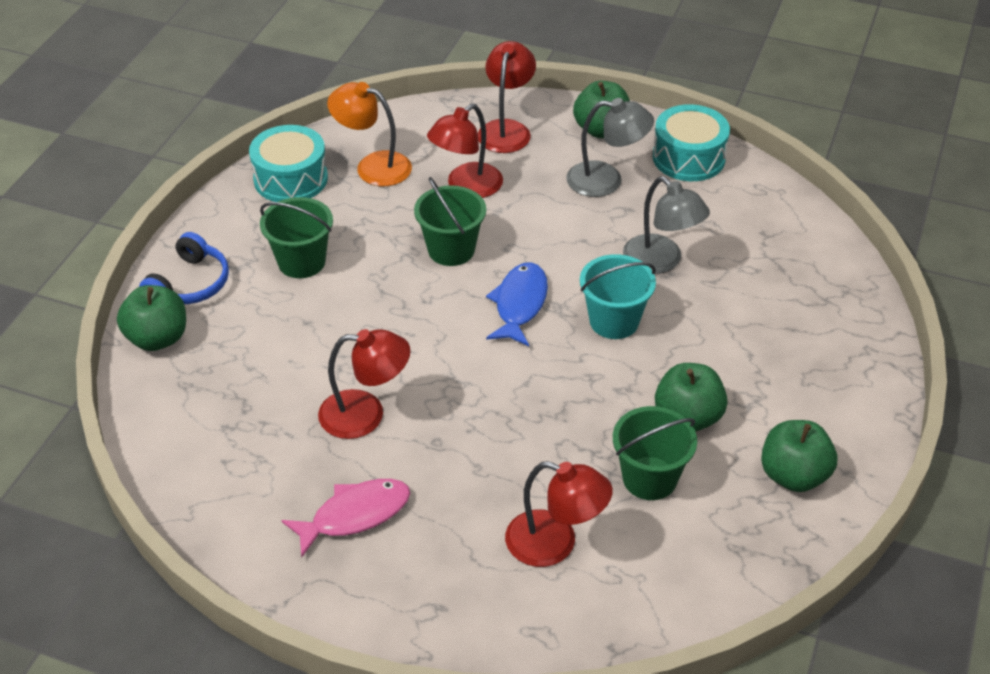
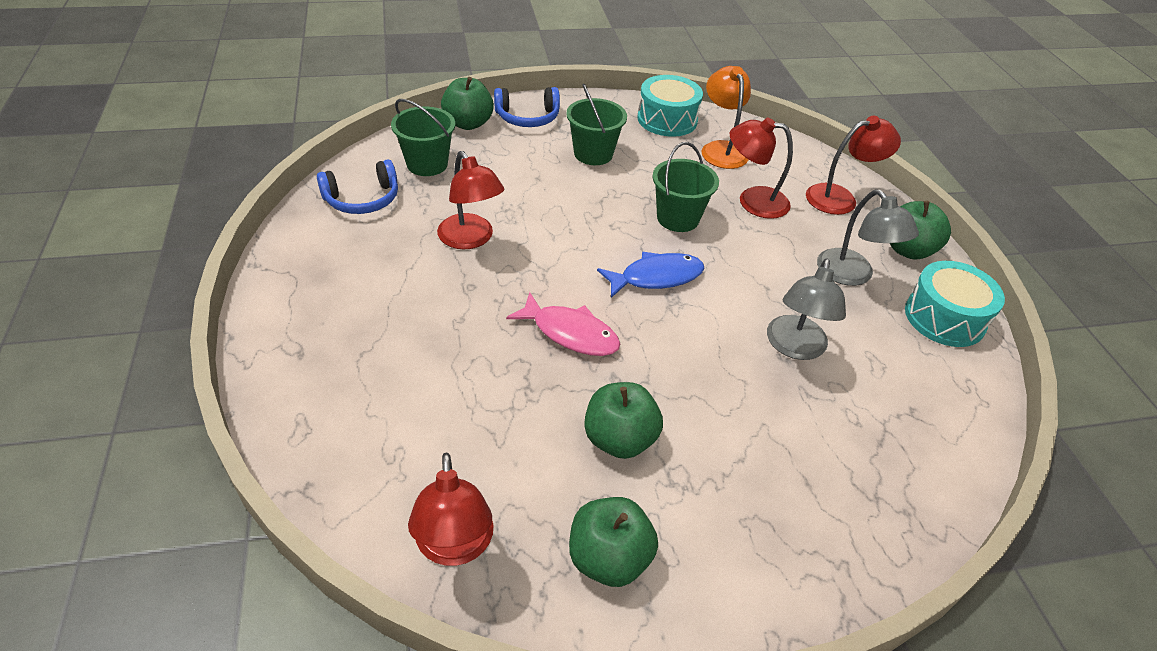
camera: 55 degrees right, 0 degrees up
pink fish [281,479,410,557] -> pink fish moved to [506,292,620,356]
red lamp [505,461,613,567] -> red lamp moved to [408,453,493,566]
turquoise bucket [580,254,656,339] -> none
green bucket [613,406,697,500] -> green bucket moved to [391,99,455,176]
none -> blue headphones [317,160,398,214]

